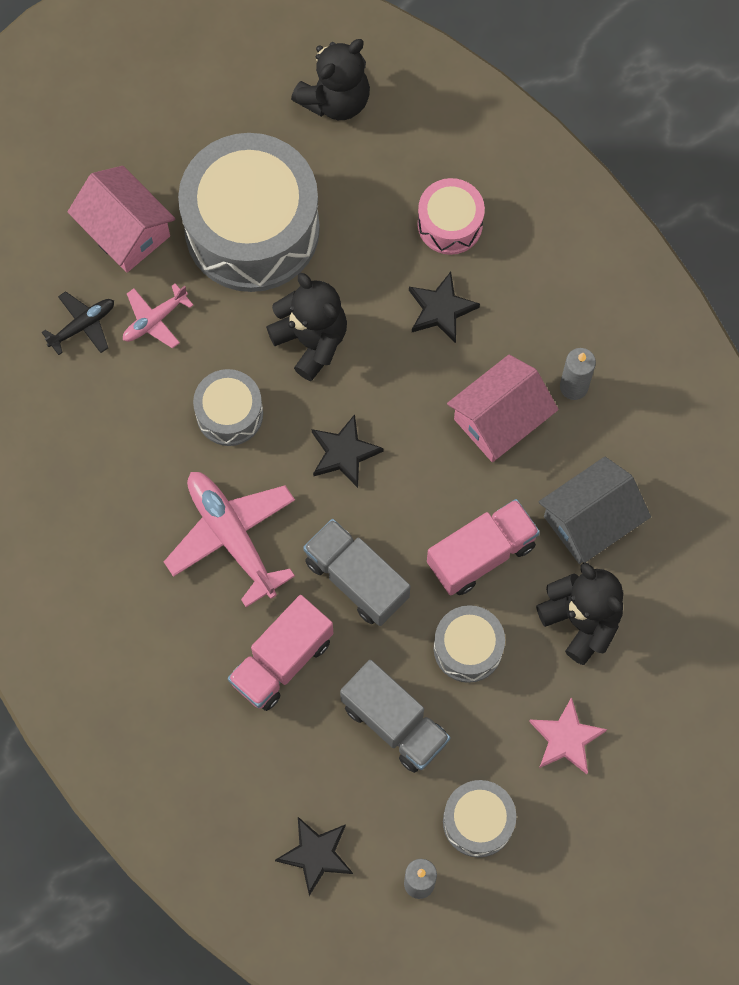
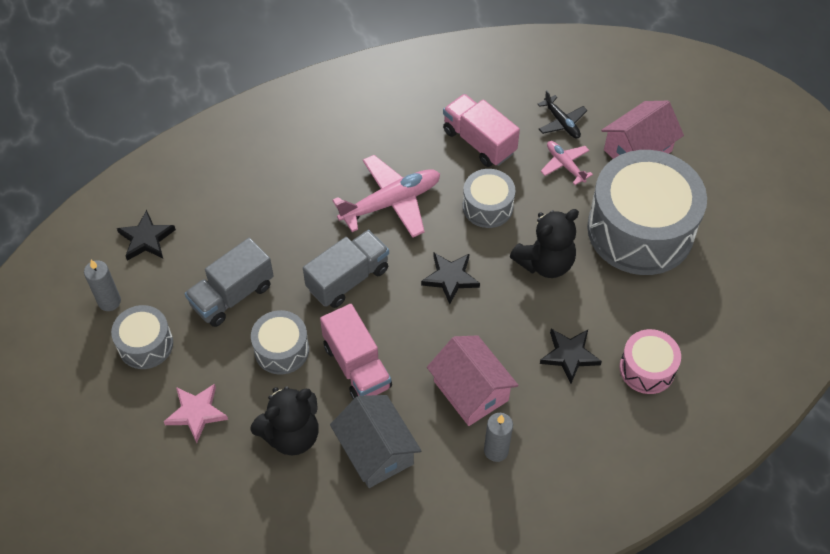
camera: 95 degrees right, 15 degrees down
pink truck [228,595,333,711] -> pink truck moved to [443,94,520,167]
black teddy bear [291,39,370,120] -> none

